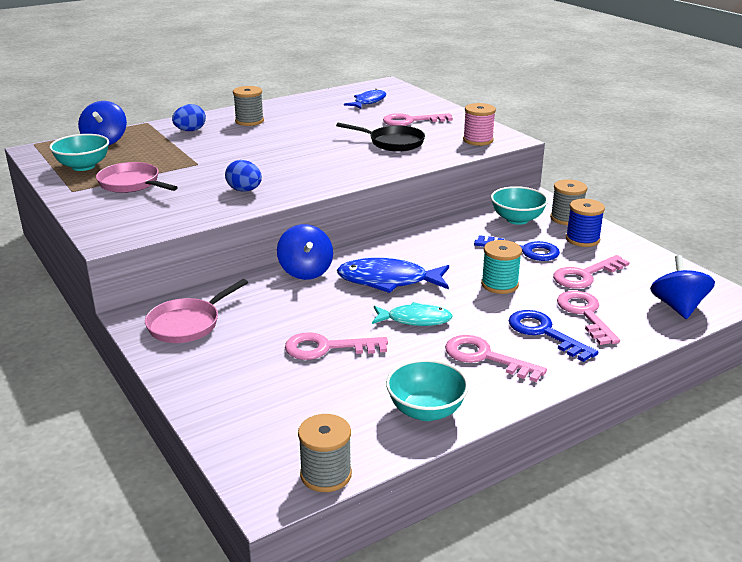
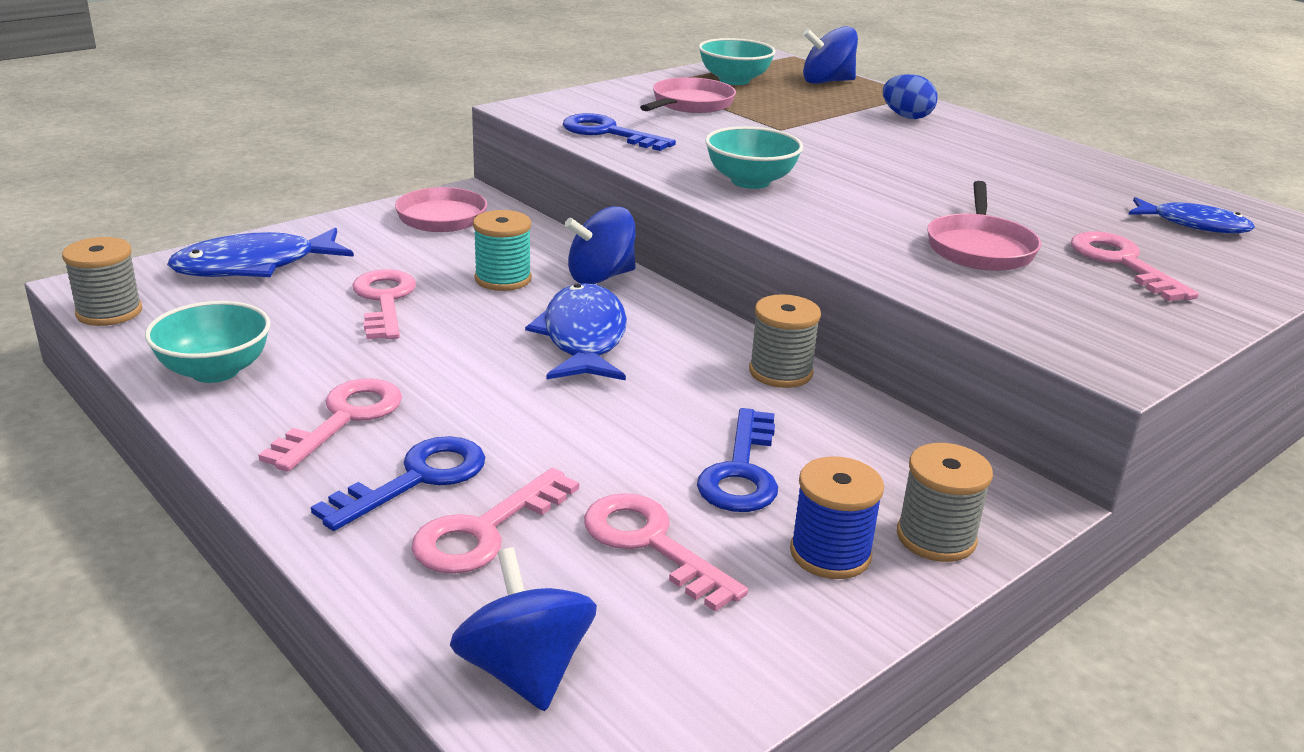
camera: 80 degrees right, 0 degrees up
blue egg [225,160,262,192] -> none
grey spool [233,86,264,126] -> grey spool moved to [749,294,821,388]
black pan [336,123,425,152] -> pink pan [927,181,1041,271]
turquoise fish [372,302,453,326] -> none
pink spool [463,103,496,146] -> none
turquoise spool [481,240,522,294] -> turquoise spool moved to [473,210,532,291]
turquoise bowl [491,186,548,225] -> turquoise bowl moved to [705,126,803,189]
pink key [557,291,620,345] -> pink key turned 150 degrees clockwise [411,468,579,574]
blue spinning top [650,255,715,319] -> blue spinning top turned 105 degrees counterclockwise [450,547,597,711]
none -> blue fish [167,227,354,277]
none -> blue key [563,113,676,151]

